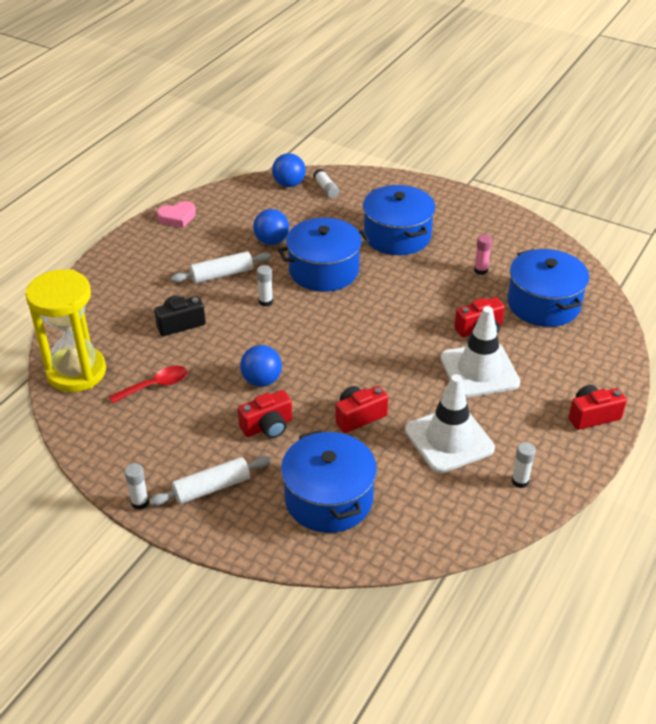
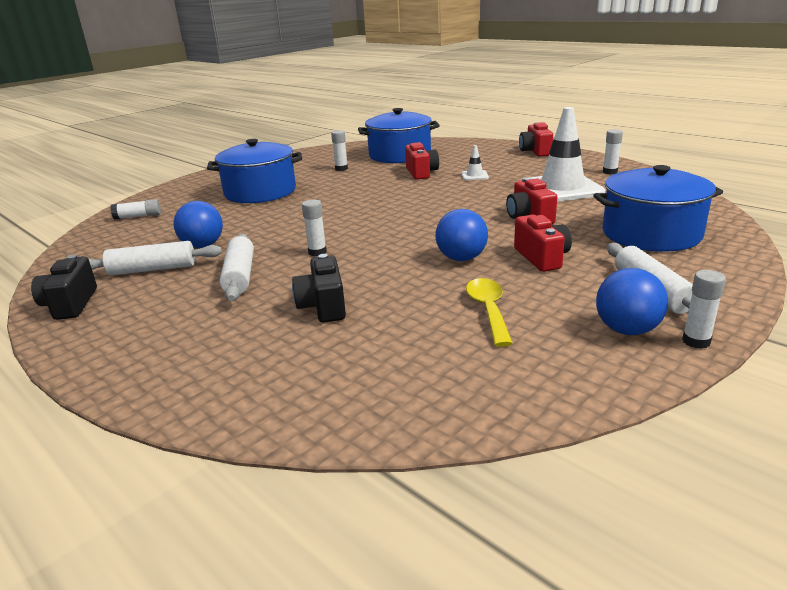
camera: 75 degrees left, 15 degrees down
yellow hourglass [25,270,106,392] -> none
red spoon [109,366,188,403] -> none
pink heart [157,201,196,228] -> black camera [31,255,97,320]
blue ball [272,153,306,187] -> blue ball moved to [596,268,668,335]
blue pot [278,217,369,292] -> none
white traffic cone [440,306,520,398] -> white traffic cone [461,145,489,180], size x0.42
pink glue stick [474,234,492,275] -> white glue stick [331,130,348,171]
none -> white rolling pin [89,241,222,275]
none -> yellow spoon [466,278,513,347]

